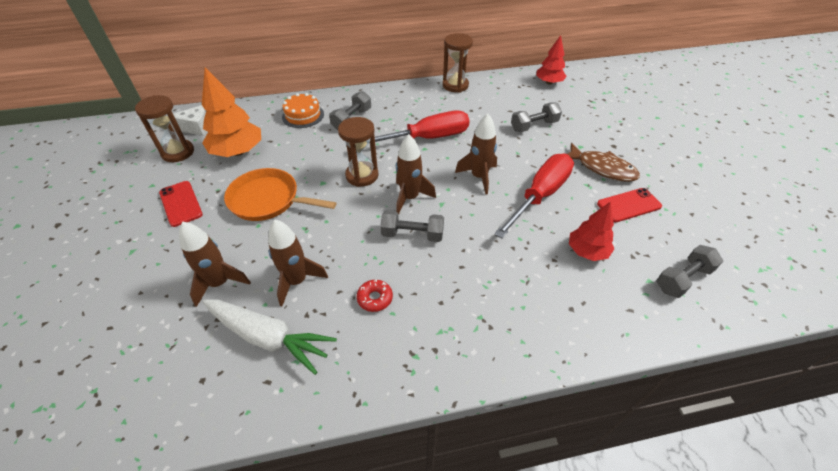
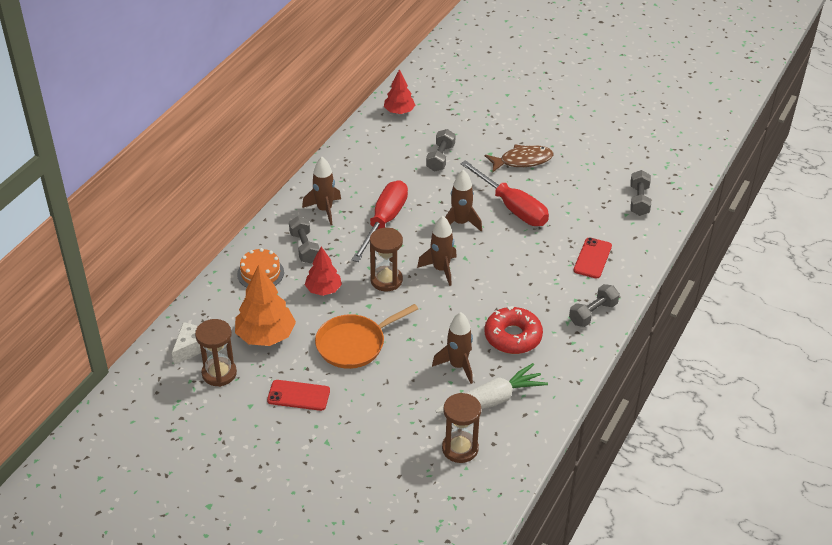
camera: 50 degrees left, 5 degrees down
brown rocket [179,222,251,307] -> brown rocket moved to [302,157,341,225]
red donut [357,279,393,312] -> red donut [484,306,543,354], size x2.01
grey dumbbell [380,210,444,242] -> grey dumbbell moved to [569,284,620,327]
brown hourglass [442,33,473,93] -> brown hourglass moved to [442,393,481,463]
red screwdriver [494,154,574,239] -> red screwdriver turned 150 degrees clockwise [460,160,549,226]
red tree [569,202,614,261] -> red tree moved to [305,247,342,296]
red phone [597,188,662,222] -> red phone moved to [574,237,612,278]

